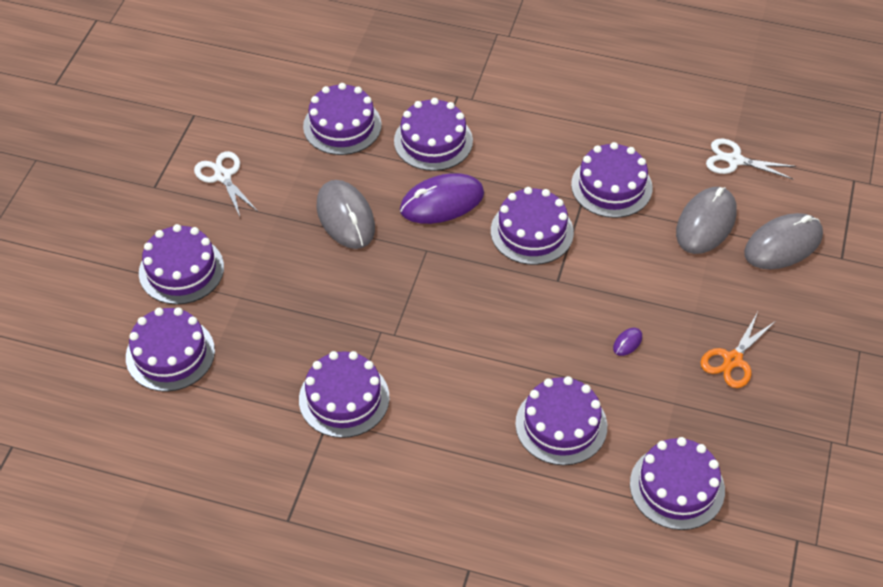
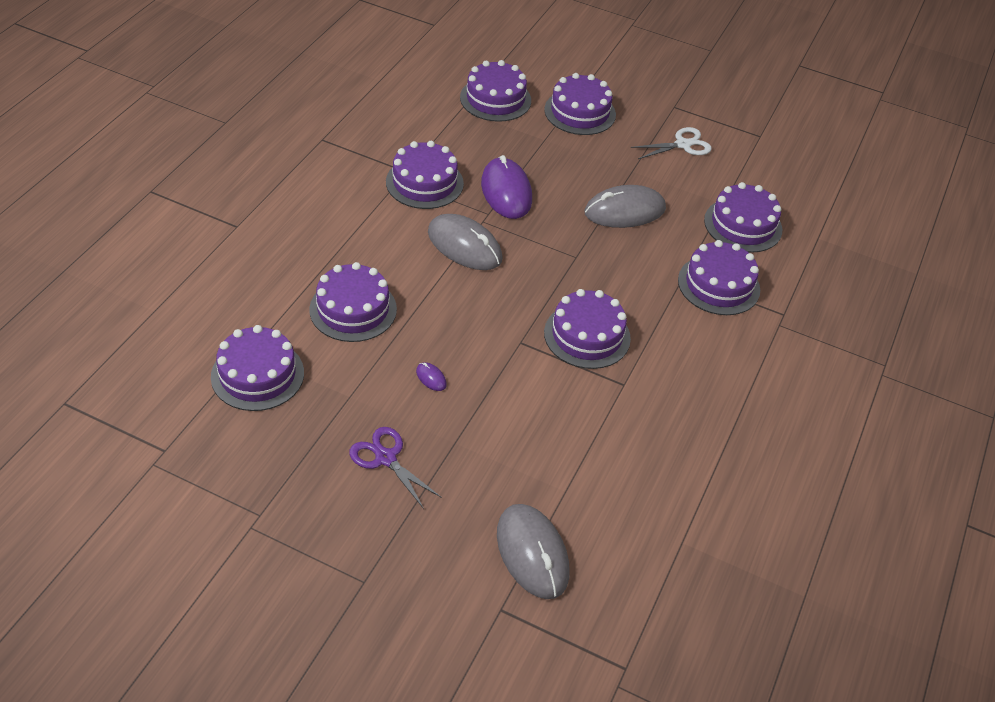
camera: 95 degrees right, 5 degrees down
purple mouse [400,173,484,224] -> purple mouse moved to [481,155,532,219]
purple cake [571,142,653,218] -> none
grey mouse [676,187,737,254] -> grey mouse moved to [428,214,503,270]
orange scissors [700,312,776,388] -> purple scissors [349,427,442,509]
white scissors [706,139,796,179] -> none

